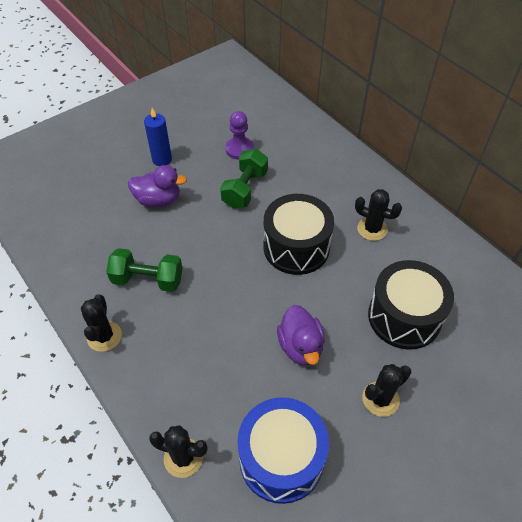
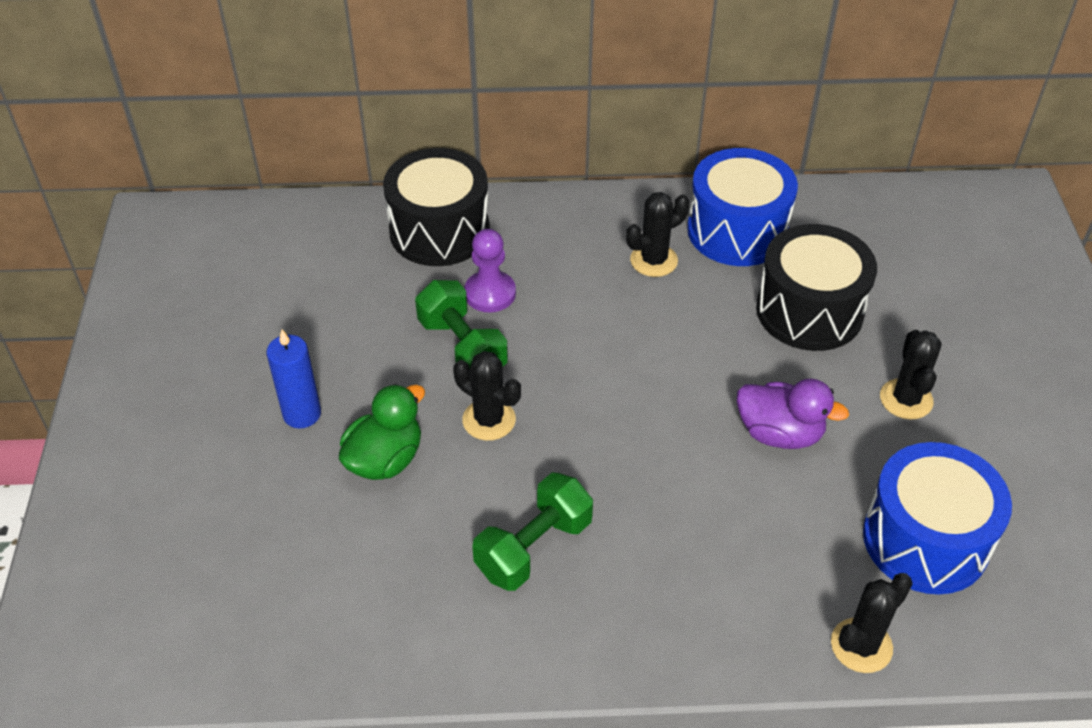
camera: 55 degrees left, 5 degrees down
black cactus [81,294,122,352] -> black cactus moved to [453,351,521,441]
purple duck [128,165,187,207] -> green duck [339,384,425,480]
purple pawn [225,111,254,160] -> purple pawn moved to [464,229,516,312]
black drum [263,194,334,275] -> black drum moved to [383,148,490,266]
none -> blue drum [687,148,798,266]

